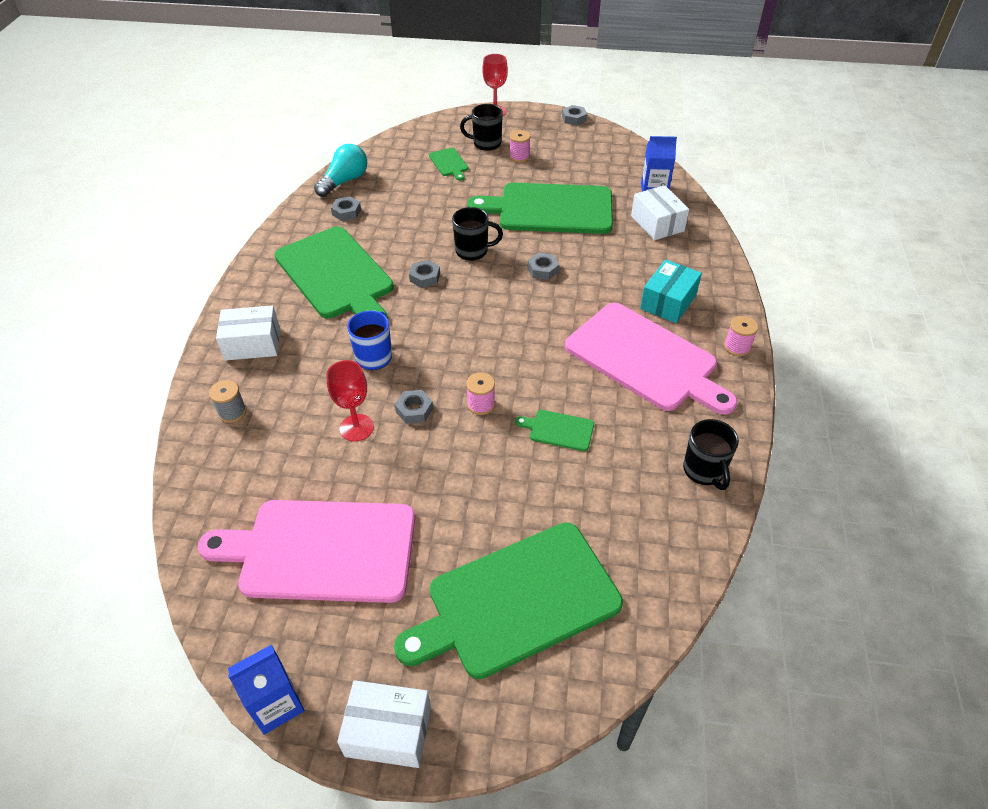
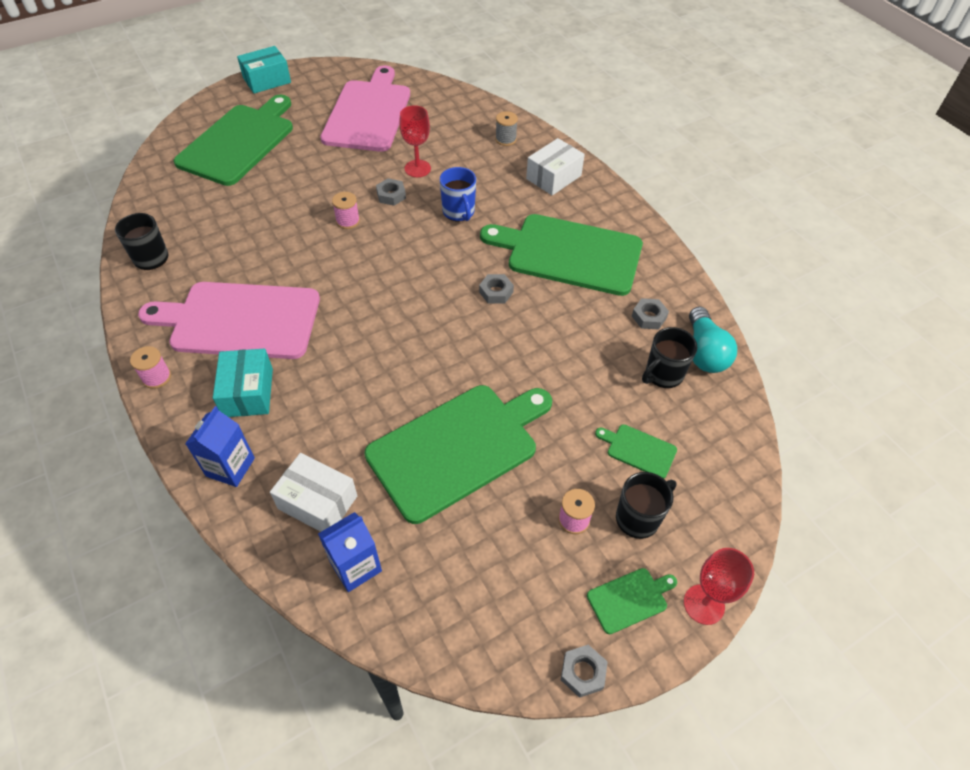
camera: 140 degrees right, 5 degrees up
pink cutting board [197,500,415,603] -> pink cutting board turned 45 degrees counterclockwise [320,66,410,152]
blue carton [228,644,304,735] -> blue carton moved to [185,406,255,487]
white box [337,680,431,768] -> turquoise box [237,46,291,94]
black mug [452,207,503,261] -> black mug moved to [642,327,697,388]
green cutting board [515,410,594,451] -> green cutting board moved to [587,568,677,634]
grey nut [528,253,559,280] -> none

